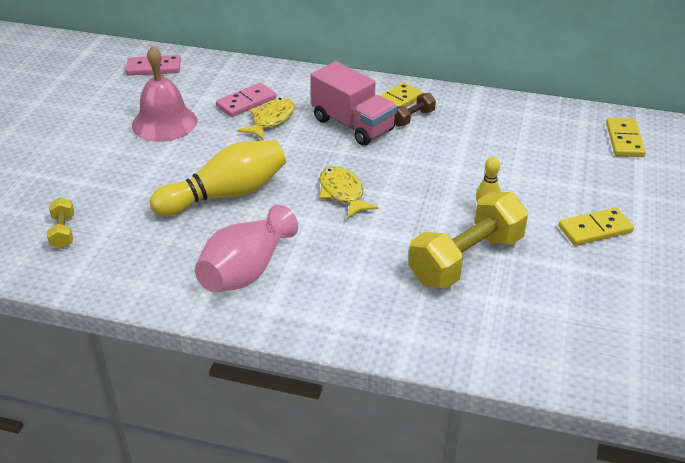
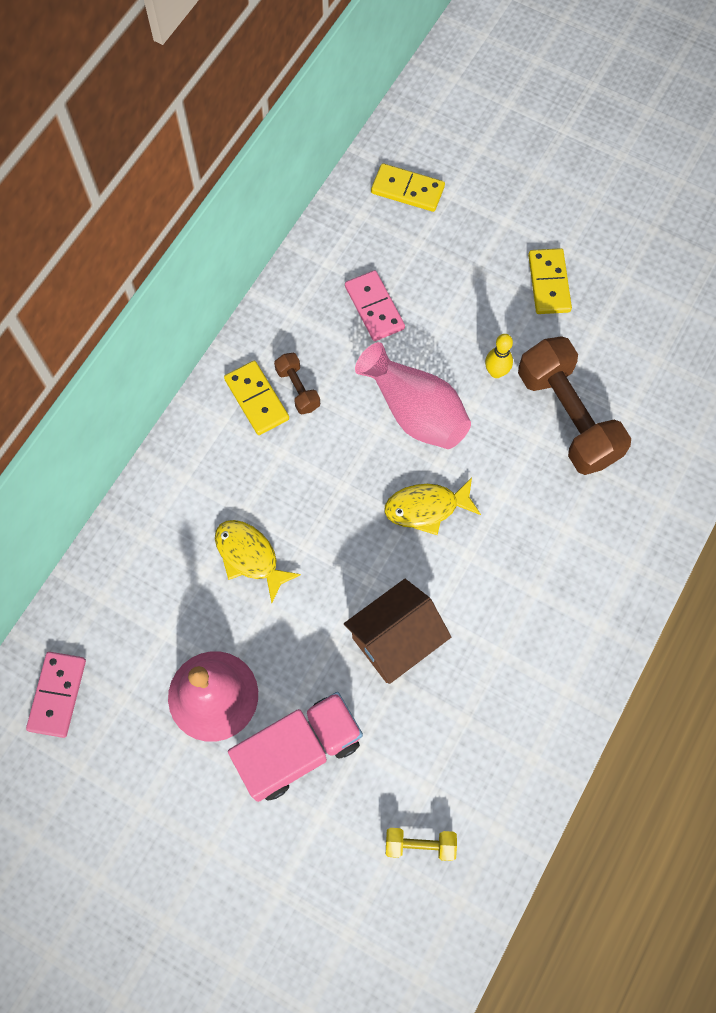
camera: 75 degrees left, 30 degrees up
yellow bowling pin [150,140,286,217] -> brown house [344,579,451,684]
pink vase [195,205,298,292] -> pink vase moved to [355,342,471,449]
pink domino [216,83,276,117] -> pink domino moved to [345,270,405,341]
pink truck [311,61,397,146] -> pink truck moved to [228,692,363,802]
yellow dumbbell [408,192,528,289] -> brown dumbbell [518,336,631,475]

